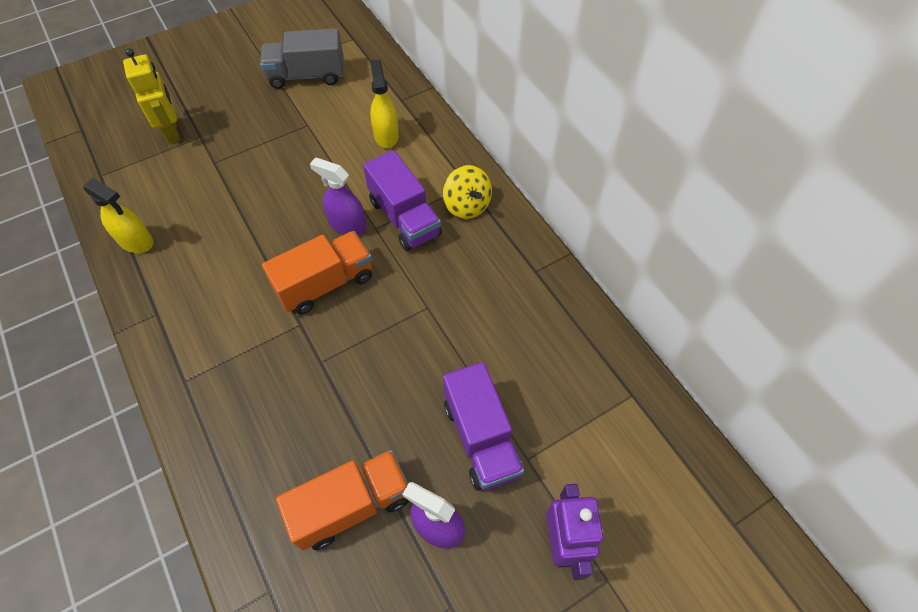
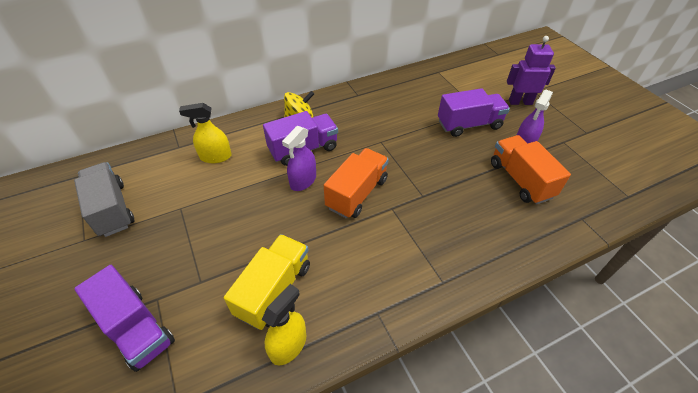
camera: 85 degrees left, 10 degrees down
yellow robot [123,48,180,143] -> purple truck [74,265,175,372]
grey truck [260,28,344,89] -> grey truck turned 150 degrees clockwise [74,162,134,237]
orange truck [262,231,372,315] -> orange truck turned 60 degrees clockwise [324,148,389,218]
none -> yellow truck [224,234,310,330]

